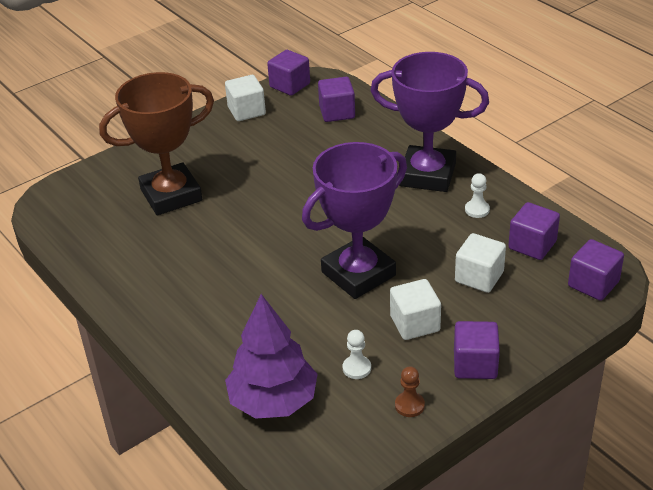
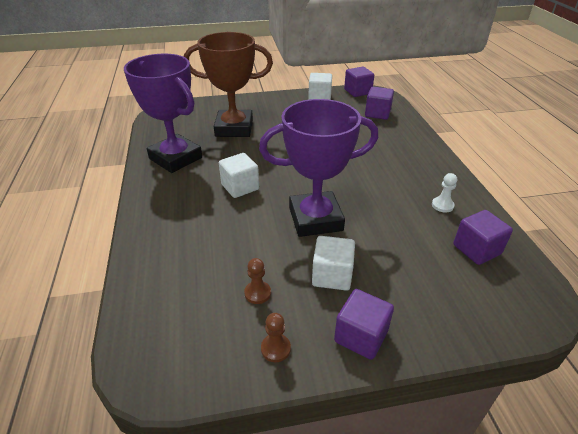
camera: 25 degrees right, 0 degrees up
purple tree [225,294,318,419] -> none
white pawn [343,330,371,379] -> brown pawn [244,258,271,304]
purple trophy [370,52,489,192] -> purple trophy moved to [124,54,202,173]
white cube [455,233,506,293] -> white cube moved to [219,153,259,198]
purple cube [568,239,624,301] -> none

